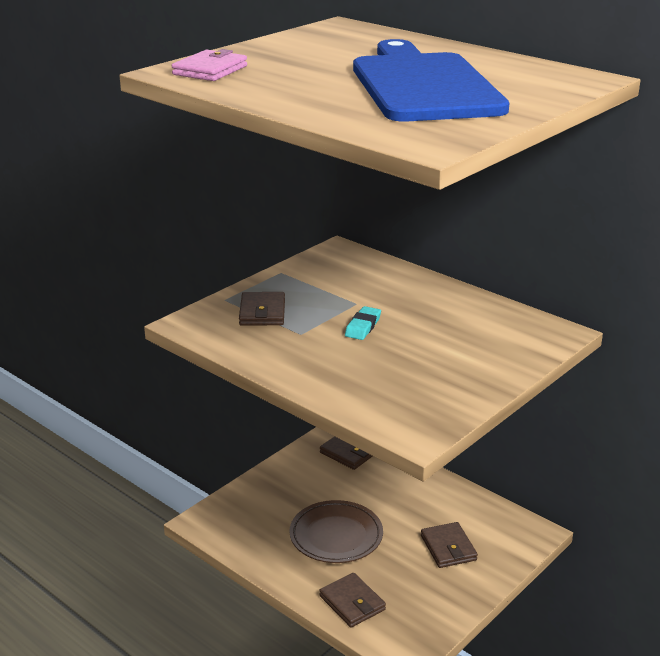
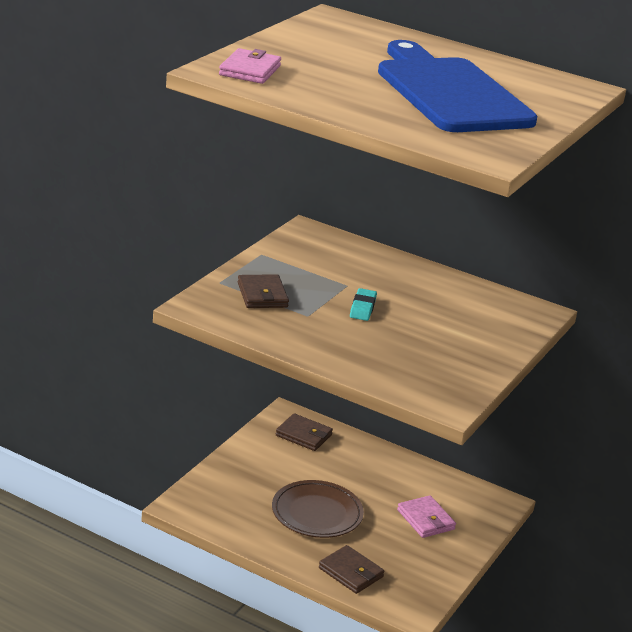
camera: 15 degrees left, 0 degrees up
brown wallet [421,522,478,568] -> pink wallet [397,495,456,538]

